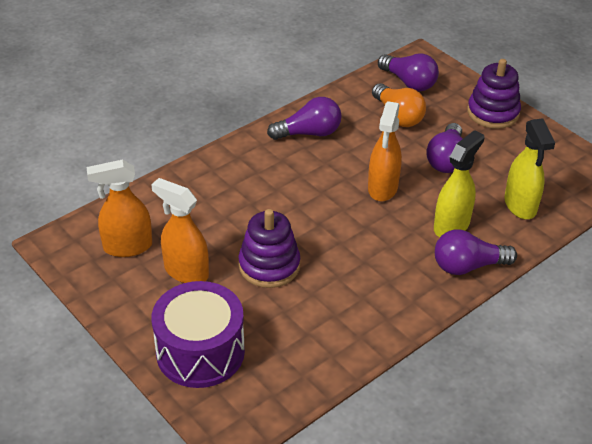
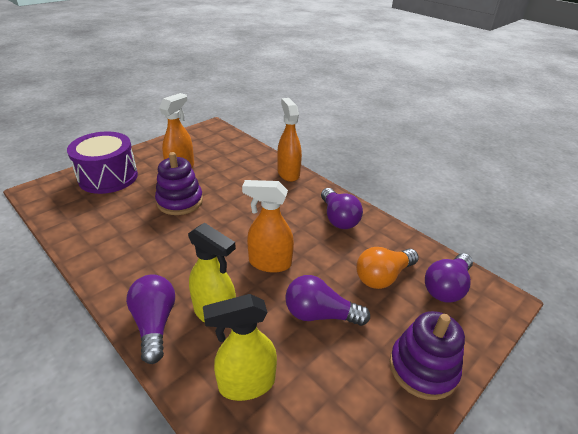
camera: 85 degrees right, 5 degrees down
orange spray bottle [87,159,152,257] -> orange spray bottle moved to [277,98,302,182]

